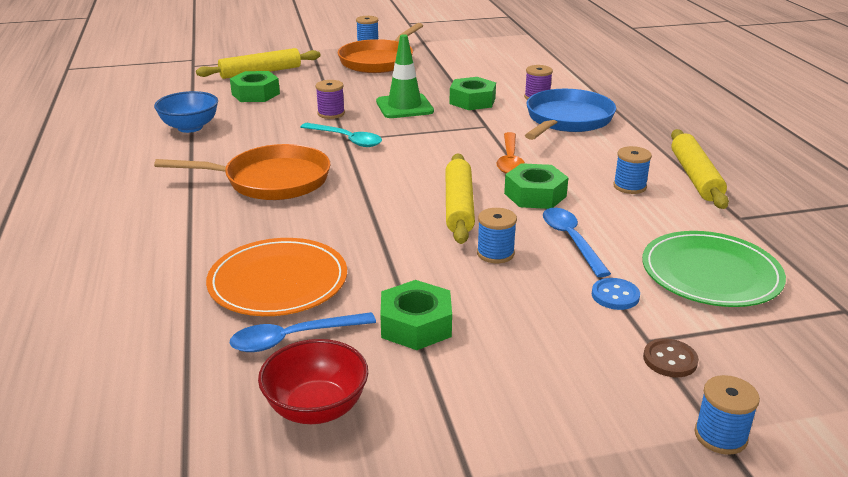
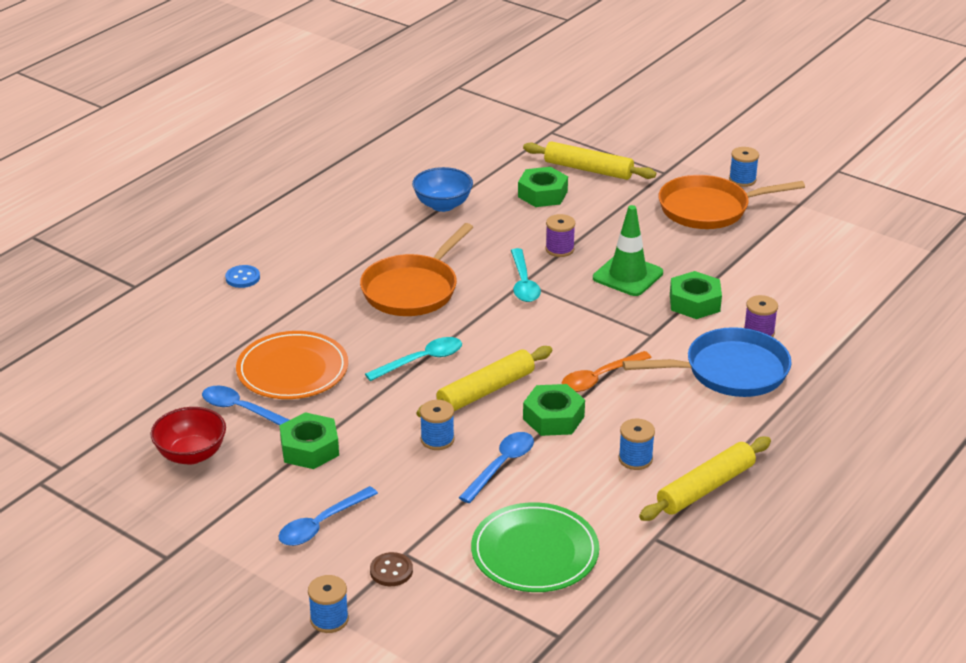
camera: 50 degrees right, 5 degrees up
orange pan [154,144,330,200] -> orange pan turned 75 degrees clockwise [360,223,473,316]
blue button [592,278,640,310] -> blue button moved to [225,265,260,288]
none -> blue spoon [279,486,378,546]
none -> turquoise spoon [365,337,462,381]

